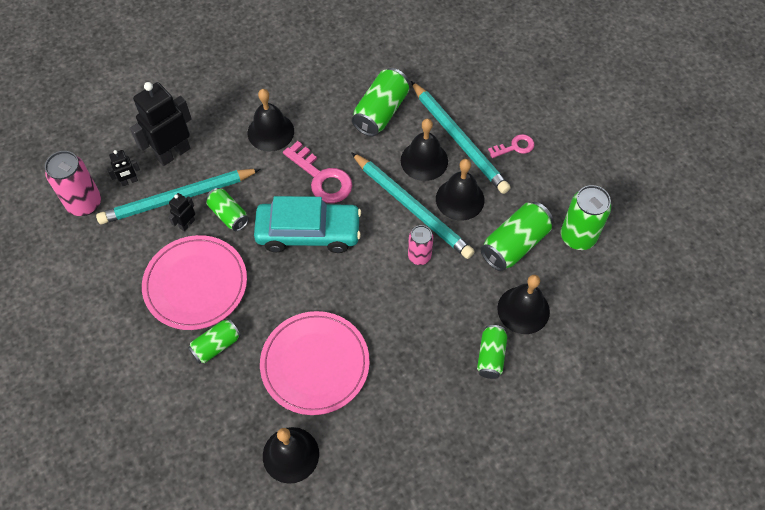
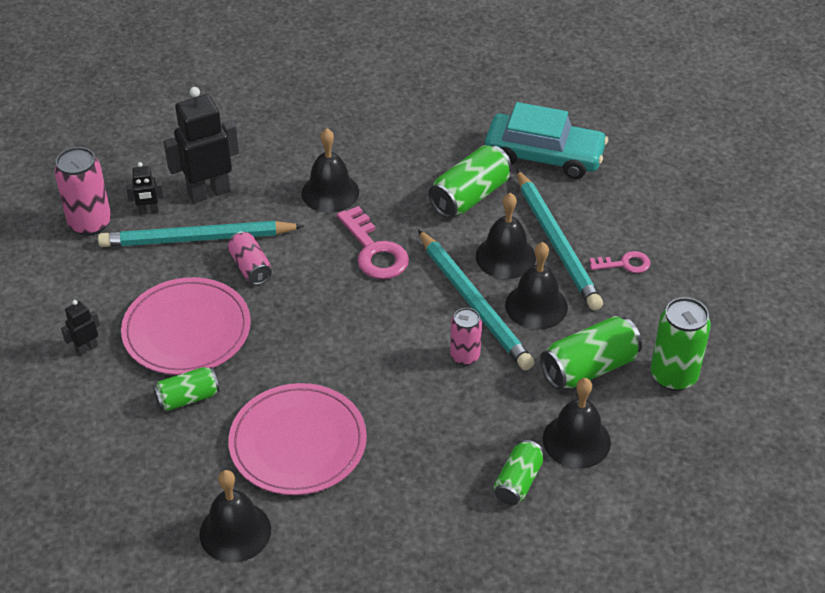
camera: 15 degrees right, 15 degrees down
black robot [169,193,195,231] -> black robot moved to [61,300,100,356]
green can [206,188,249,231] -> pink can [228,231,272,285]
turquoise car [254,196,361,253] -> turquoise car moved to [485,102,608,179]

